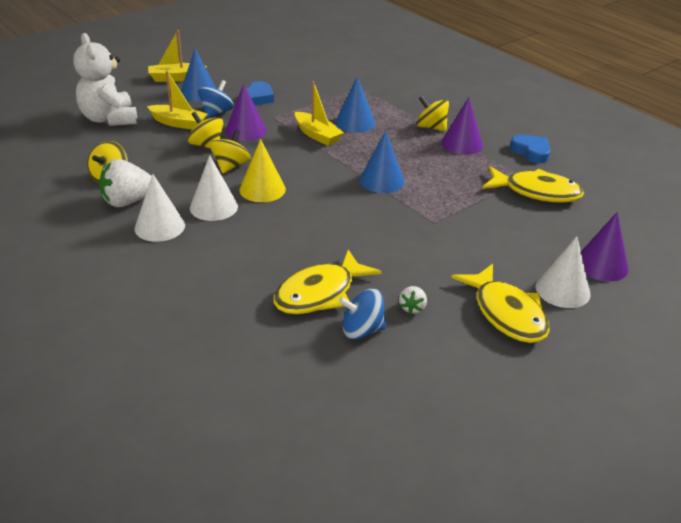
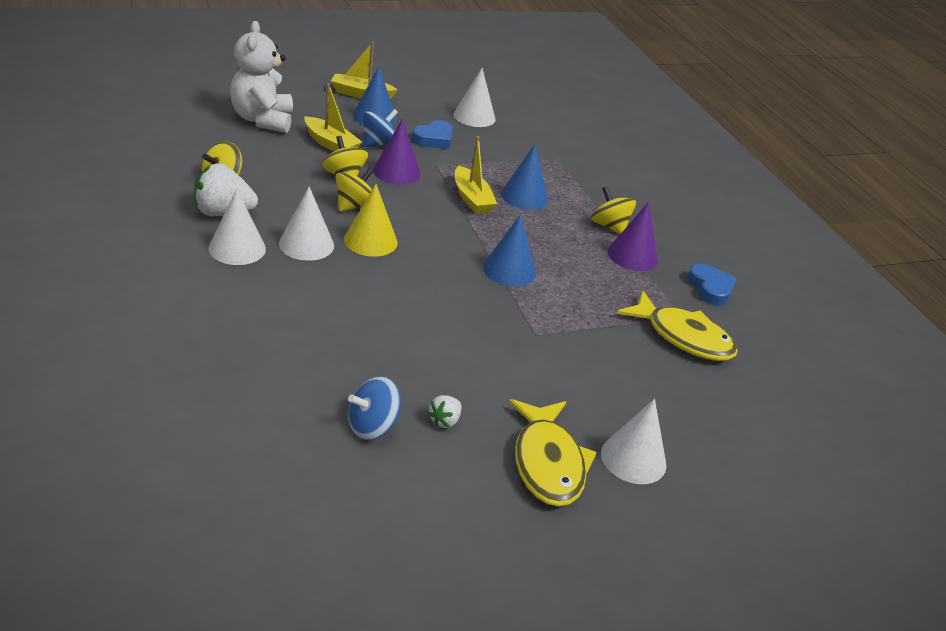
camera: 15 degrees right, 0 degrees up
yellow fish [273,250,382,314] -> none
blue spinning top [339,289,386,339] -> blue spinning top turned 45 degrees counterclockwise [348,376,401,440]
purple cone [581,212,628,282] -> none
none -> white cone [454,68,495,127]

